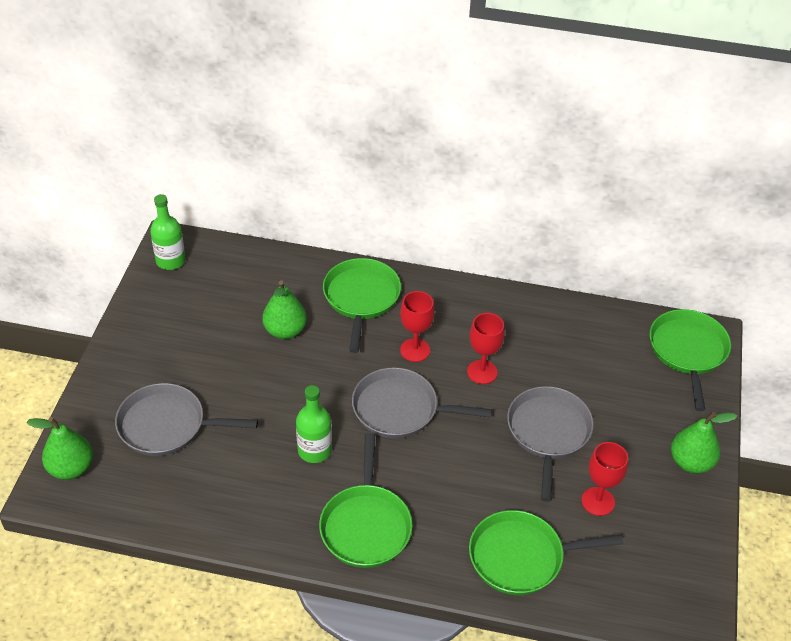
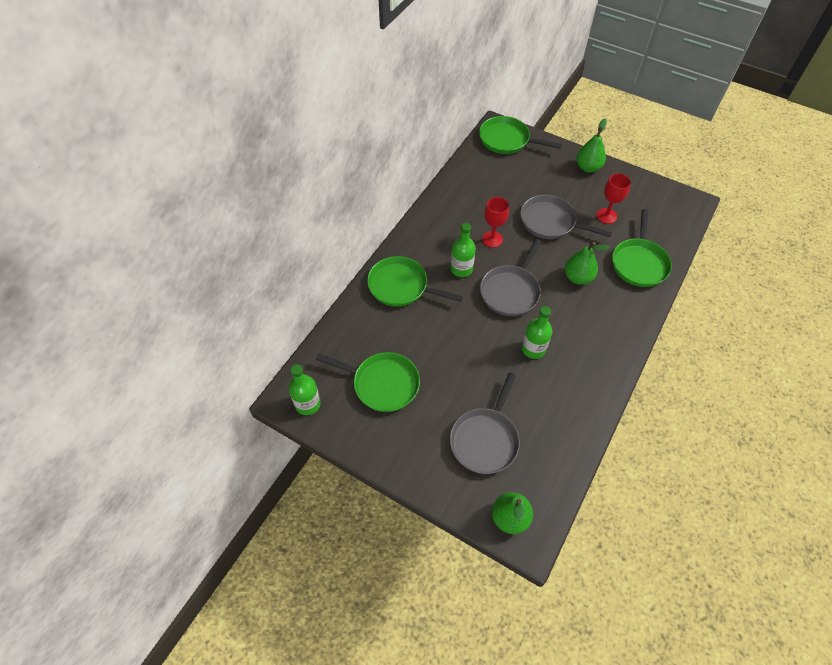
camera: 70 degrees left, 10 degrees up
green pear [262,280,307,339] -> green pear moved to [565,242,610,285]
green pan [319,434,413,568] -> green pan moved to [316,352,420,412]
red goblet [400,291,435,362] -> green bottle [450,223,476,277]

